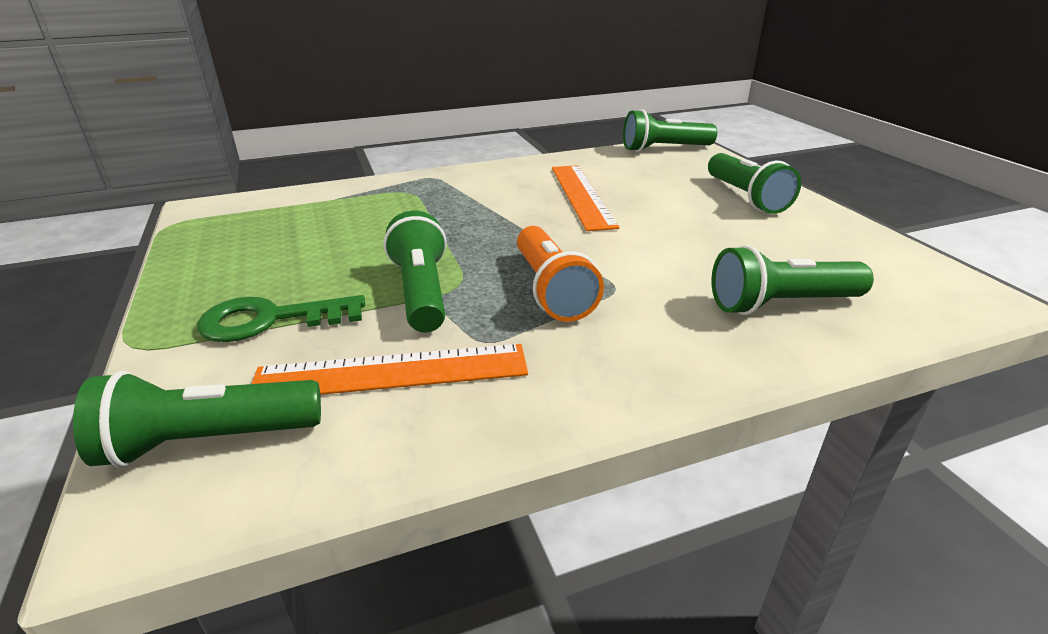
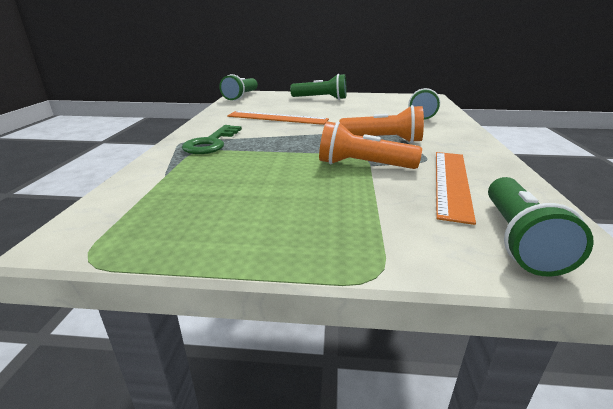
camera: 65 degrees left, 5 degrees down
green key [197,295,365,342] -> green key moved to [182,125,242,154]
green flashlight [384,211,447,333] -> orange flashlight [319,121,422,169]

